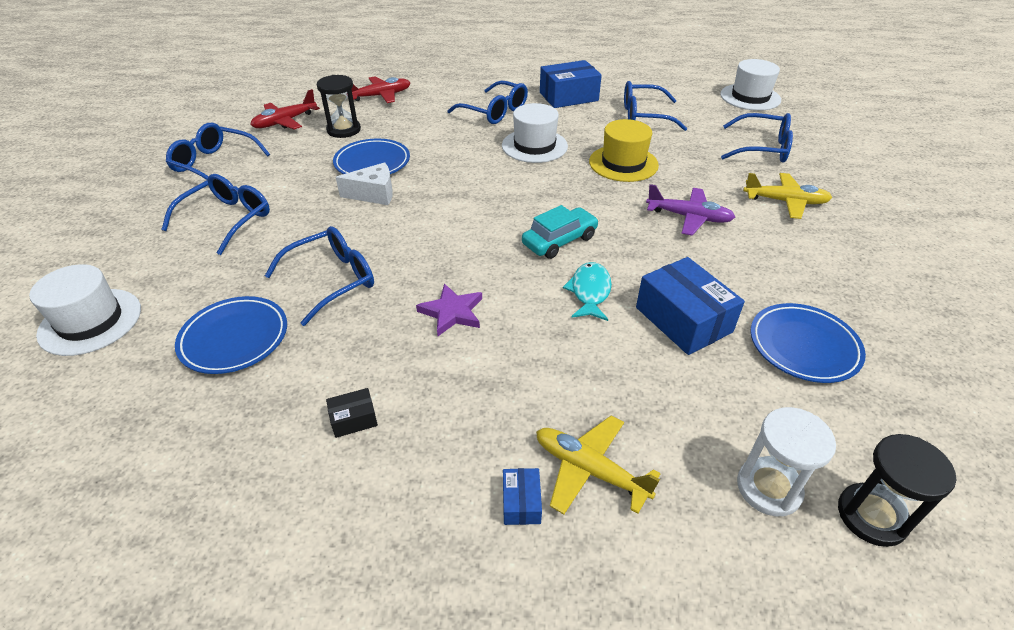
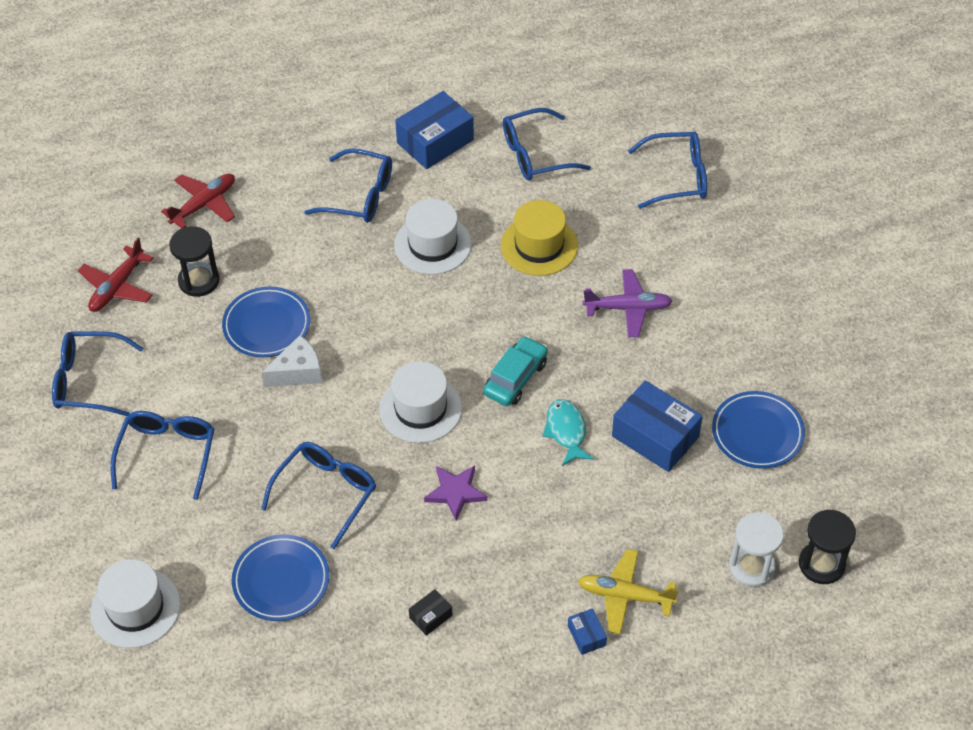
camera: 20 degrees left, 10 degrees up
white hat [720,59,781,111] -> white hat moved to [379,361,462,443]
yellow plane [743,173,832,219] -> none

